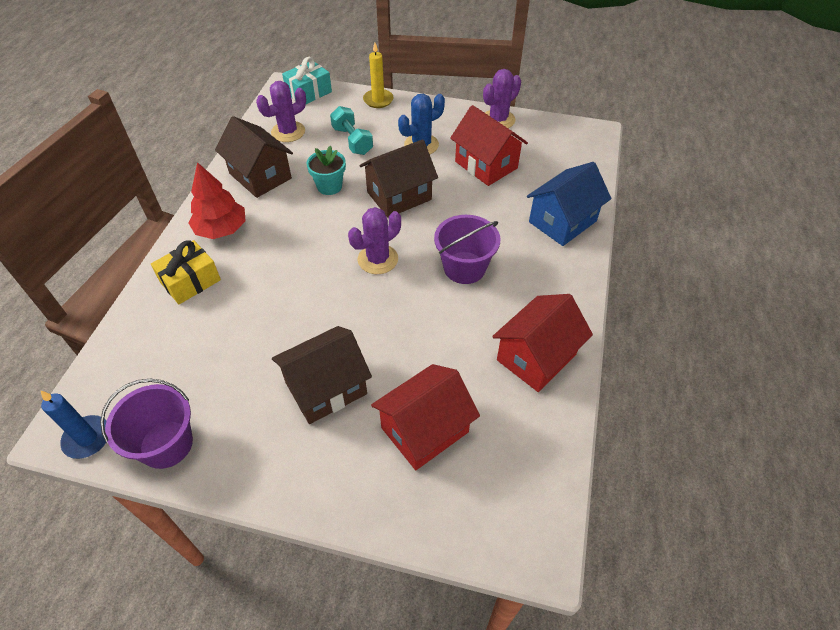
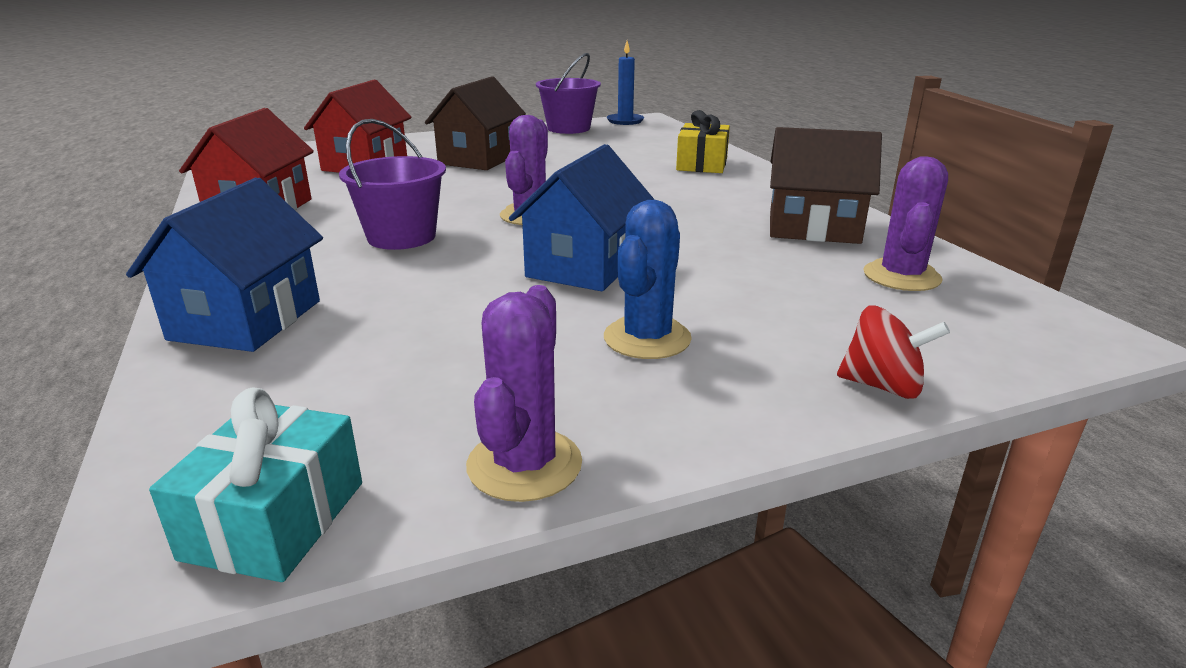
camera: 145 degrees right, 25 degrees down
red tree [188,162,246,239] -> none
turquoise gift [282,57,332,104] -> turquoise gift moved to [149,387,362,582]
turquoise flower pot [306,146,346,195] -> none
turquoise dumbbell [330,106,373,155] -> none
brown house [359,139,438,218] -> blue house [509,144,654,291]
yellow candle [363,42,393,108] -> red spinning top [837,306,950,399]
red house [450,105,528,186] -> none

